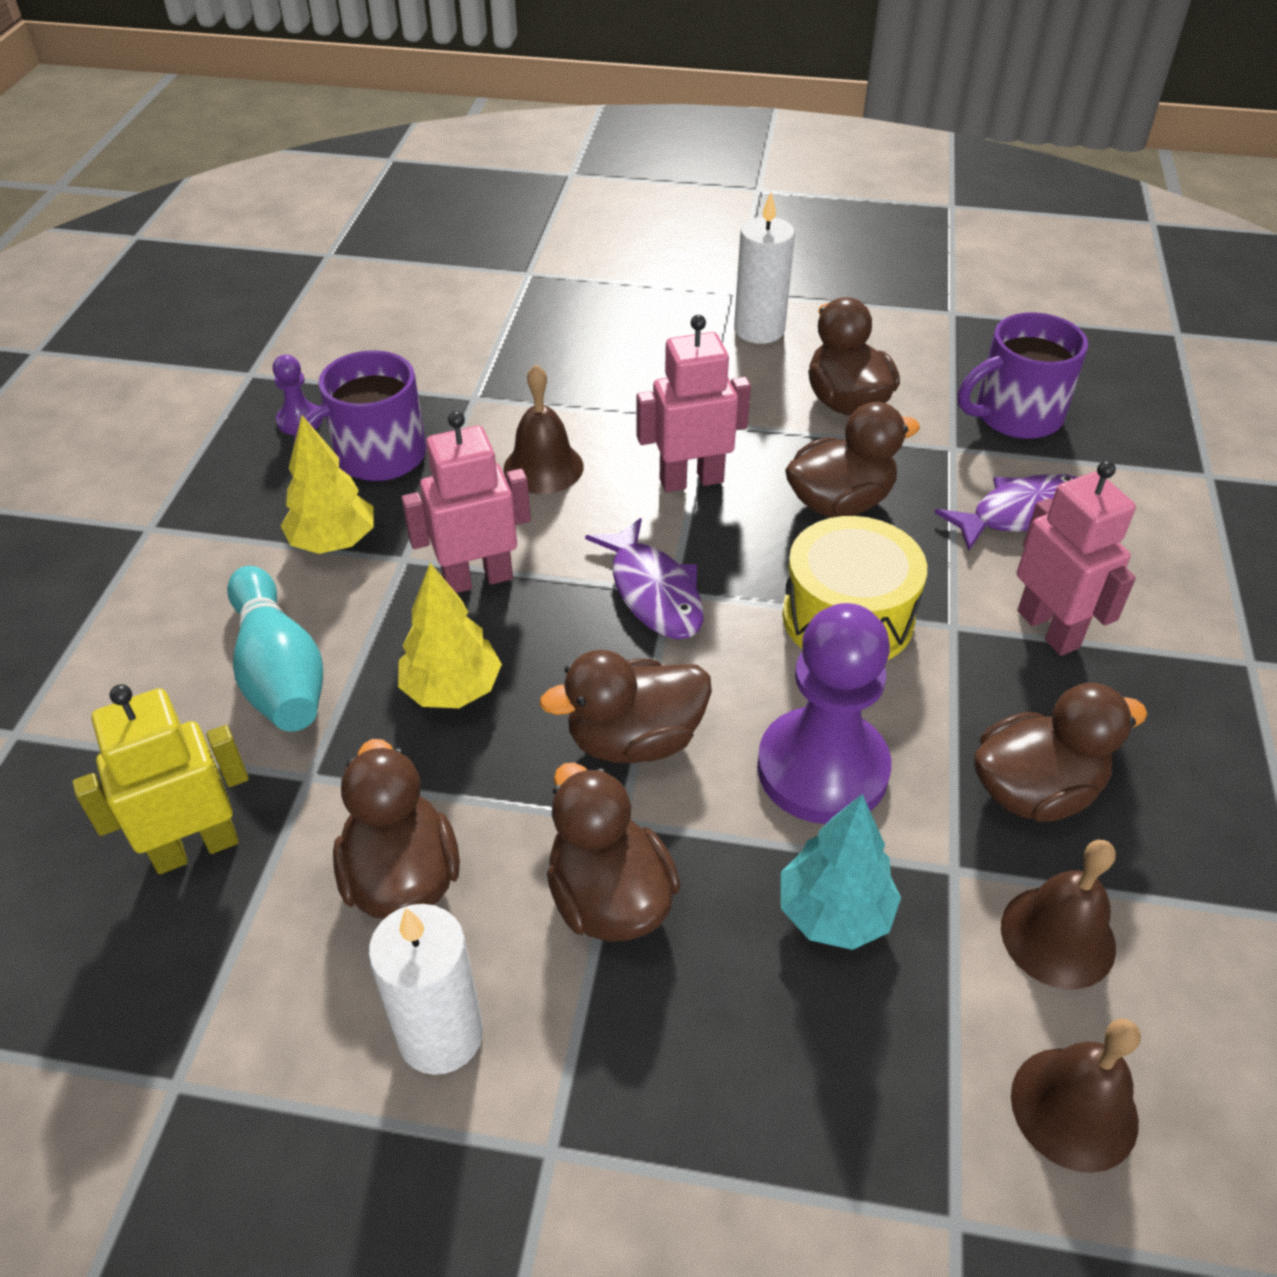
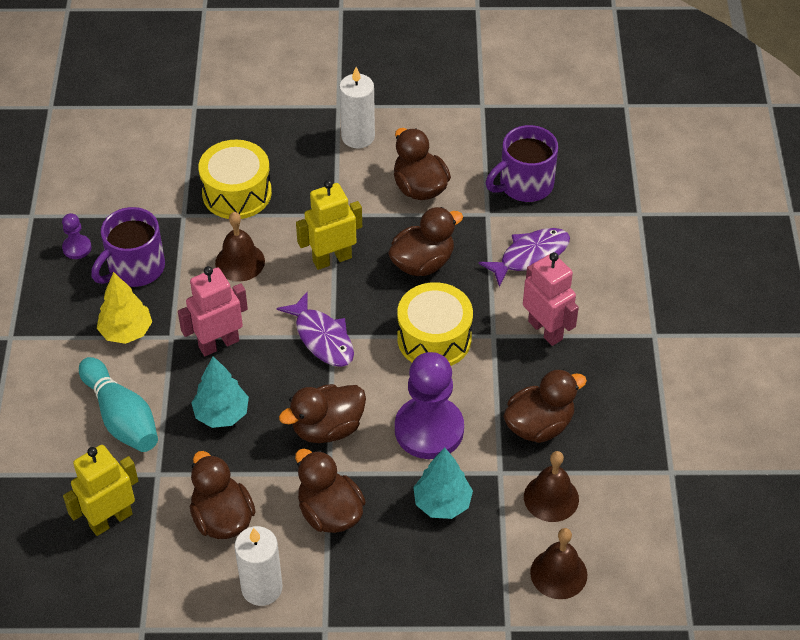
camera: 10 degrees left, 5 degrees up
yellow tree [398,563,502,708] -> turquoise tree [191,356,249,428]
pink robot [636,315,751,492] -> yellow robot [296,180,362,270]
none -> yellow drum [199,140,272,219]

